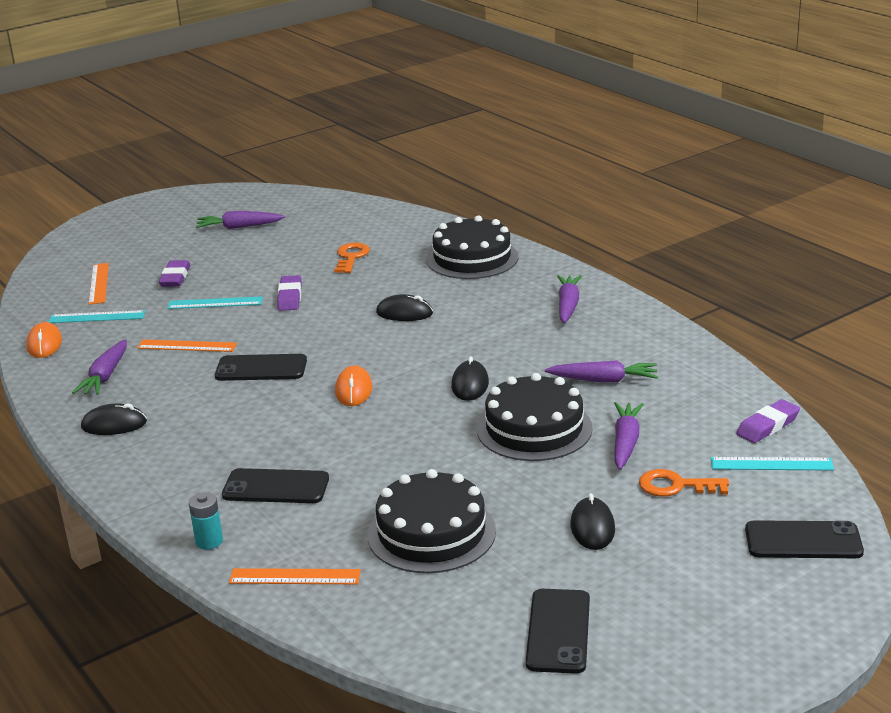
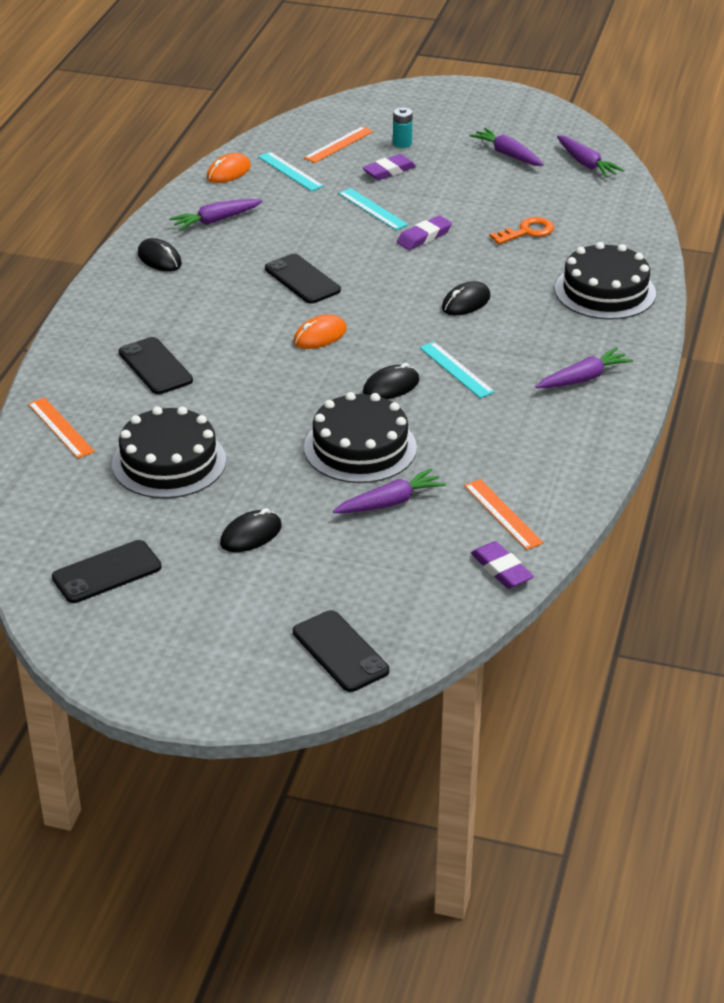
camera: 50 degrees right, 10 degrees up
orange ruler [137,339,237,352] -> orange ruler moved to [464,479,544,550]
turquoise battery [189,492,223,550] -> turquoise battery moved to [393,107,413,148]
black mouse [376,294,433,321] -> black mouse turned 75 degrees clockwise [442,281,491,315]
purple carrot [545,360,658,383] -> purple carrot moved to [557,135,624,178]
orange key [639,469,729,497] -> none
turquoise ruler [711,457,834,471] -> turquoise ruler moved to [420,342,495,398]
purple eraser [736,399,800,443] -> purple eraser turned 45 degrees clockwise [471,541,534,589]

